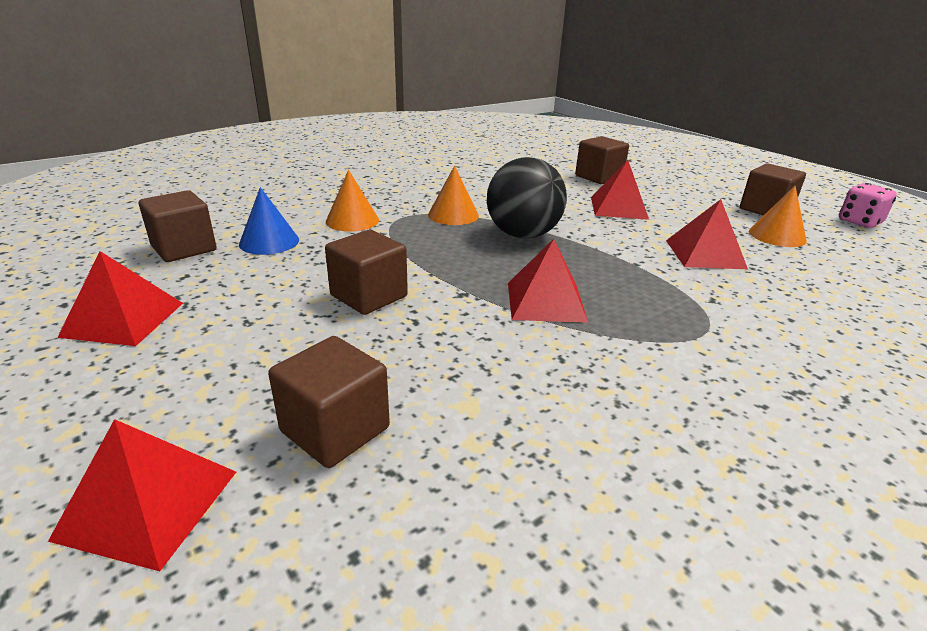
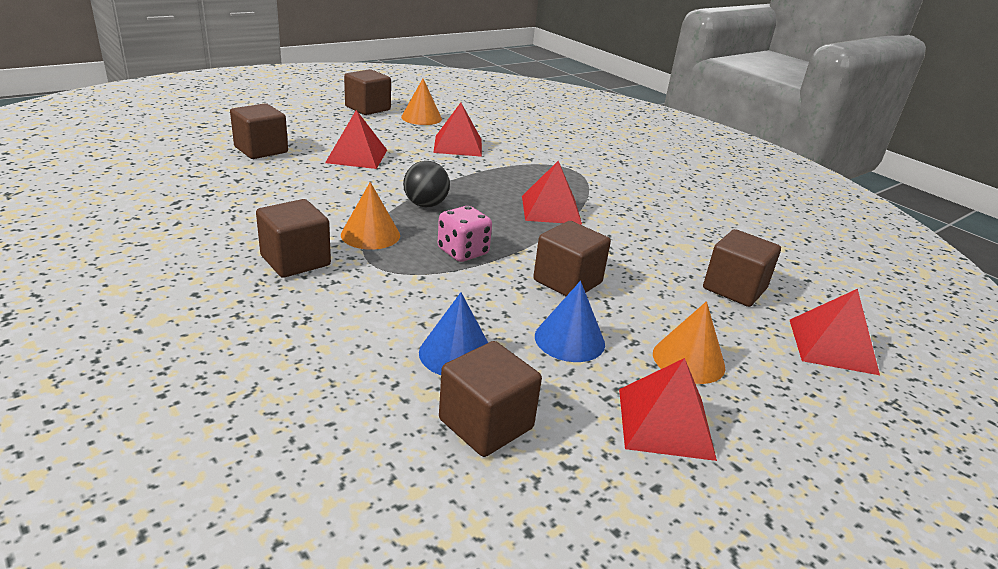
camera: 95 degrees left, 0 degrees up
orange cone [326,170,379,232] -> orange cone moved to [653,301,726,384]
black ball [487,157,567,239] -> black ball [403,161,450,207], size x0.61
pink dice [839,183,897,228] -> pink dice moved to [438,206,492,262]
none -> brown cube [256,199,331,278]
none -> blue cone [535,281,605,362]

